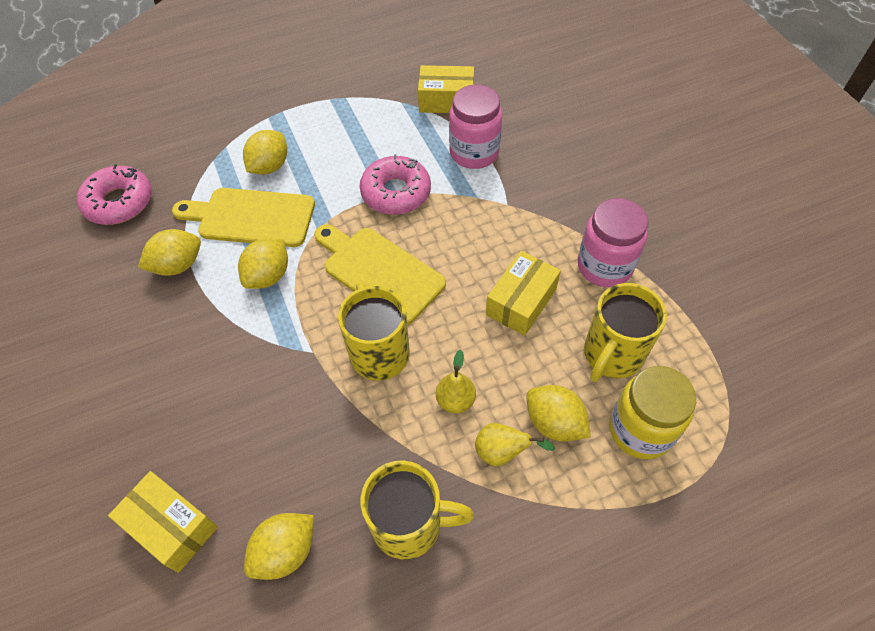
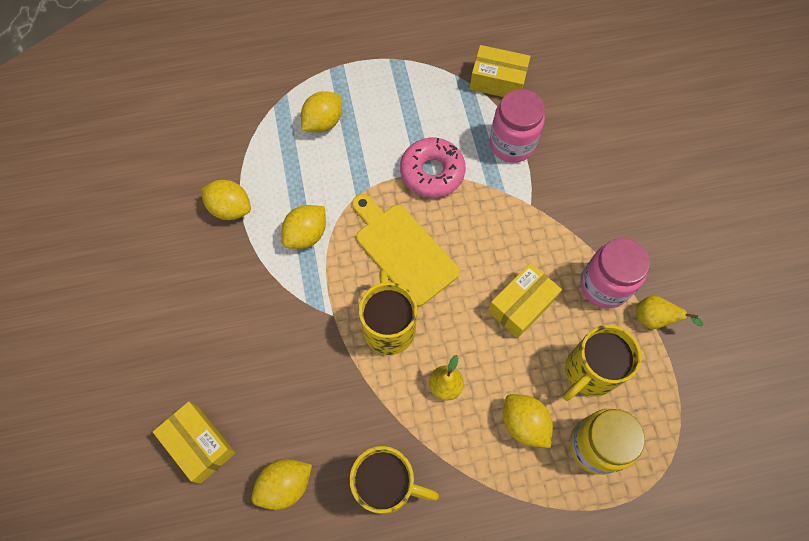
camera: 10 degrees right, 10 degrees up
pink donut [77,164,152,225] -> none
yellow lemon [138,229,201,276] -> yellow lemon turned 45 degrees clockwise [201,180,251,220]
yellow cutting board [172,188,315,247] -> none
yellow pear [475,423,555,466] -> yellow pear moved to [636,296,703,329]

